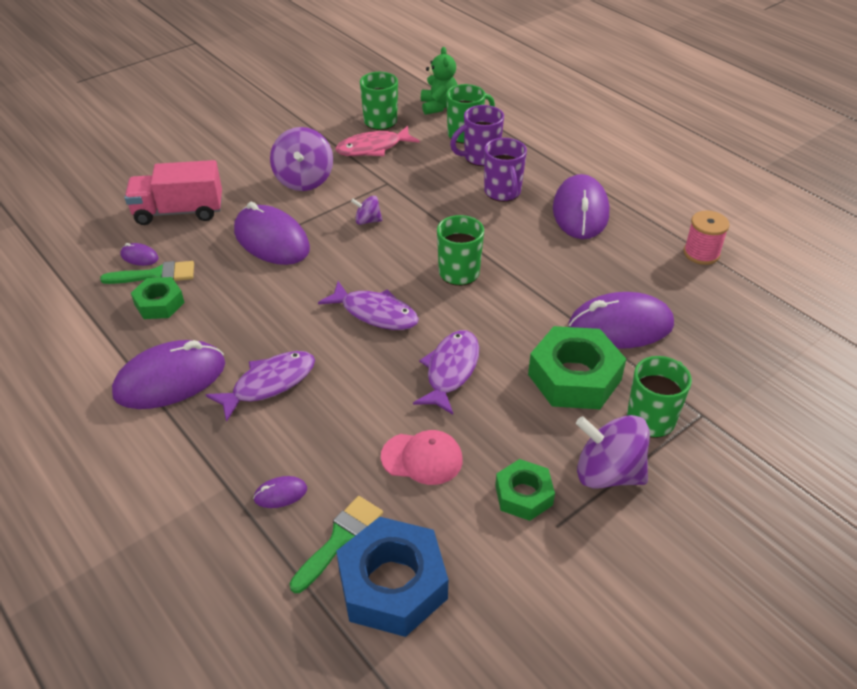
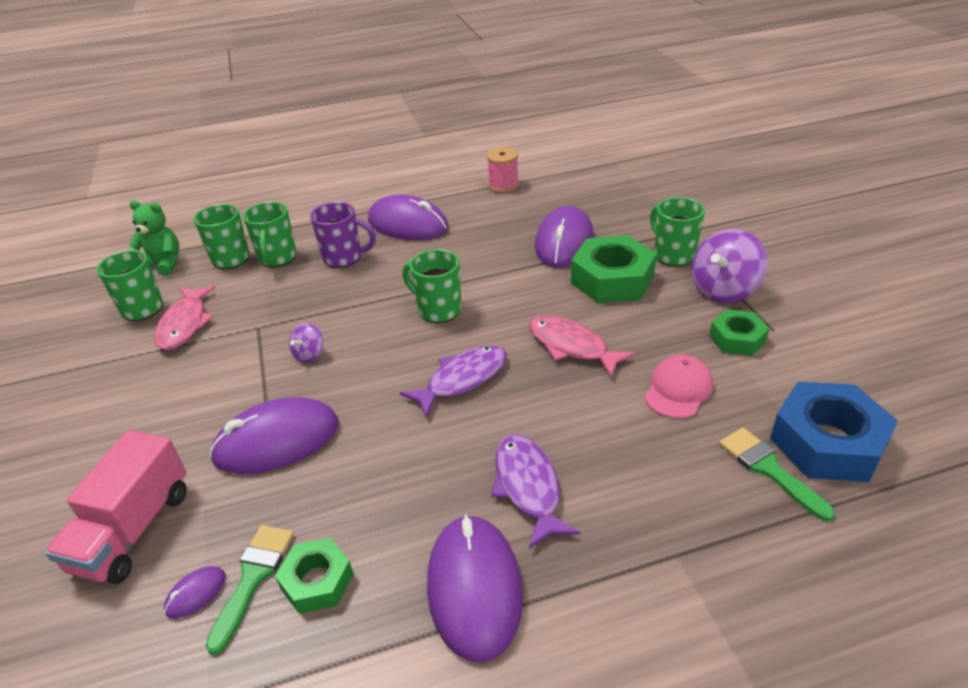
camera: 65 degrees left, 5 degrees down
purple mouse [253,476,307,508] -> none
purple spinning top [270,127,333,191] -> none
purple fish [413,330,479,415] -> pink fish [529,315,635,377]
purple mug [450,105,504,166] -> green mug [243,202,296,267]

